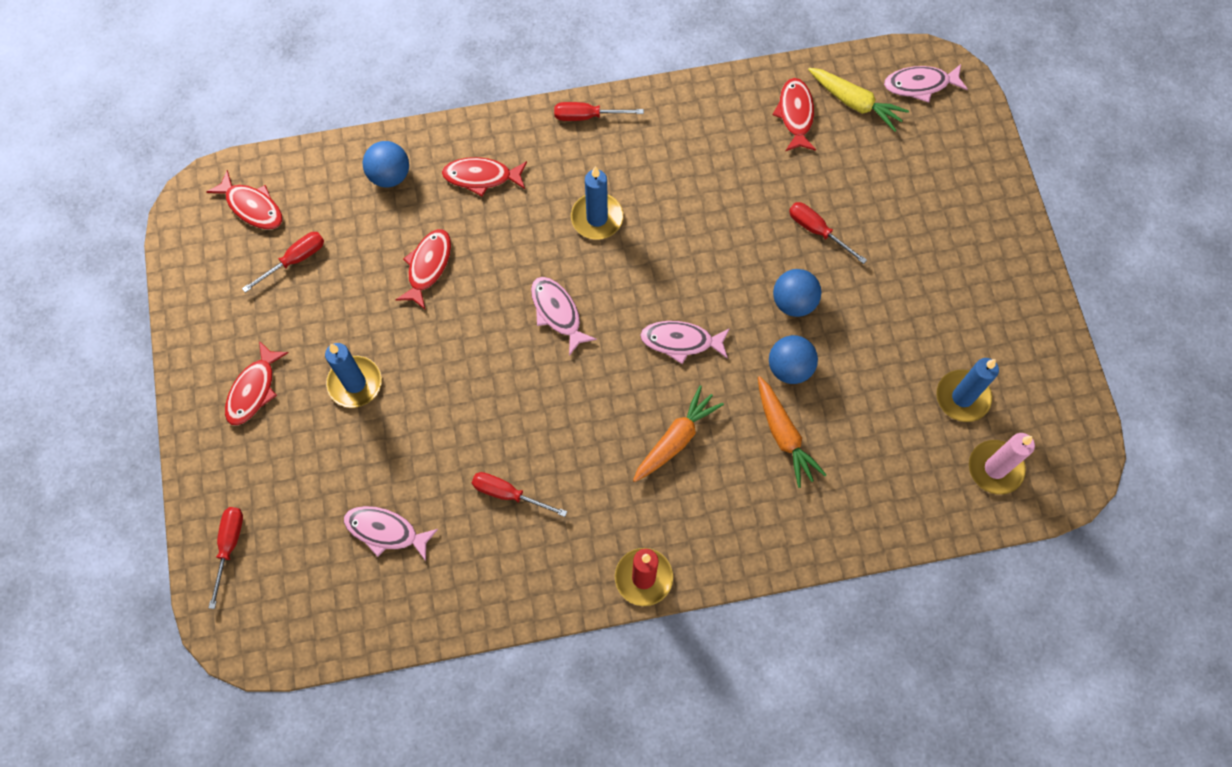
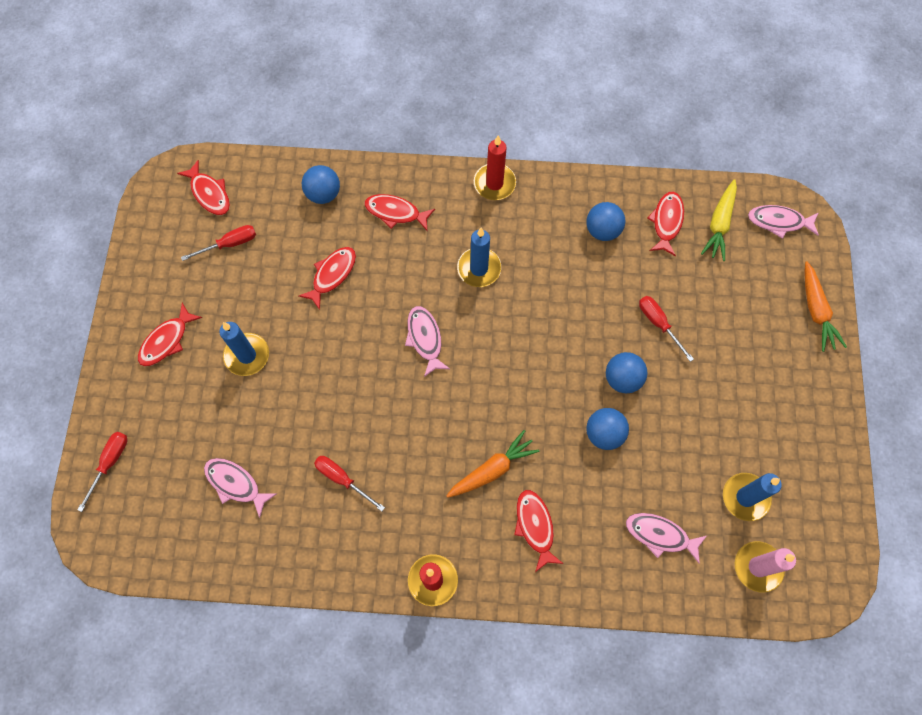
camera: 15 degrees right, 0 degrees up
red screwdriver [554,102,644,121] -> red candle [474,135,516,200]
pink fish [640,321,730,364] -> pink fish moved to [626,513,707,564]
orange carrot [758,376,827,488] -> orange carrot moved to [804,261,847,352]
yellow carrot [808,68,909,132] -> yellow carrot turned 60 degrees clockwise [701,179,737,261]
none -> red fish [514,490,563,572]
none -> blue ball [586,202,625,241]

